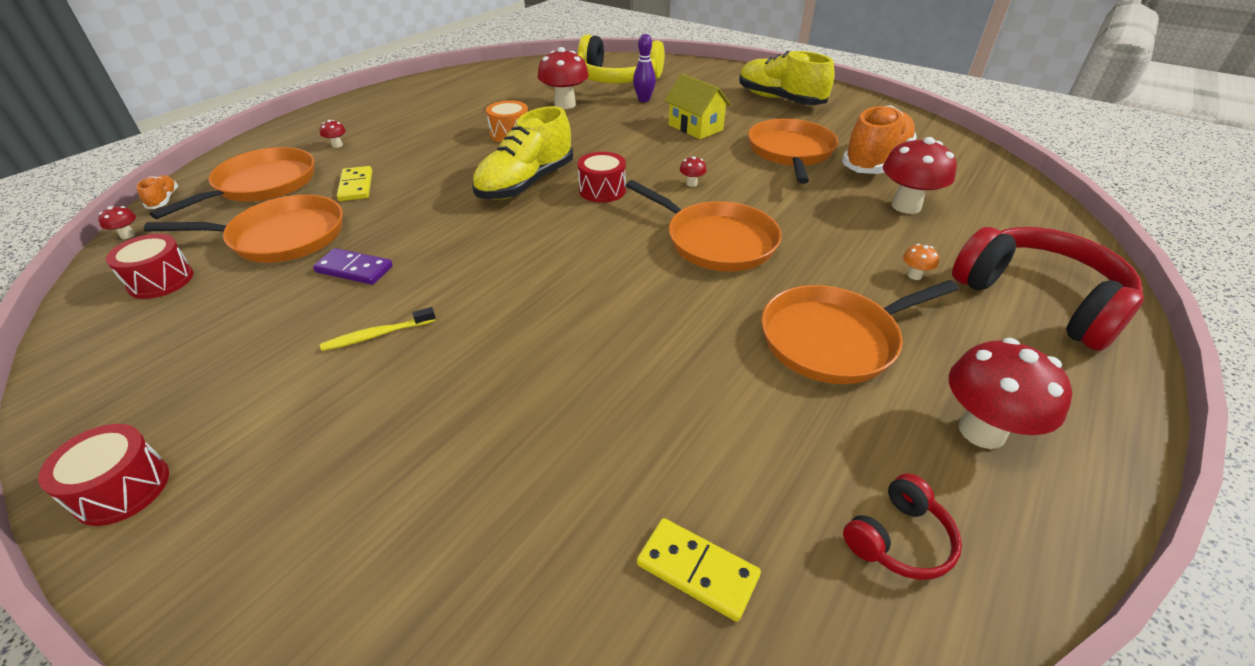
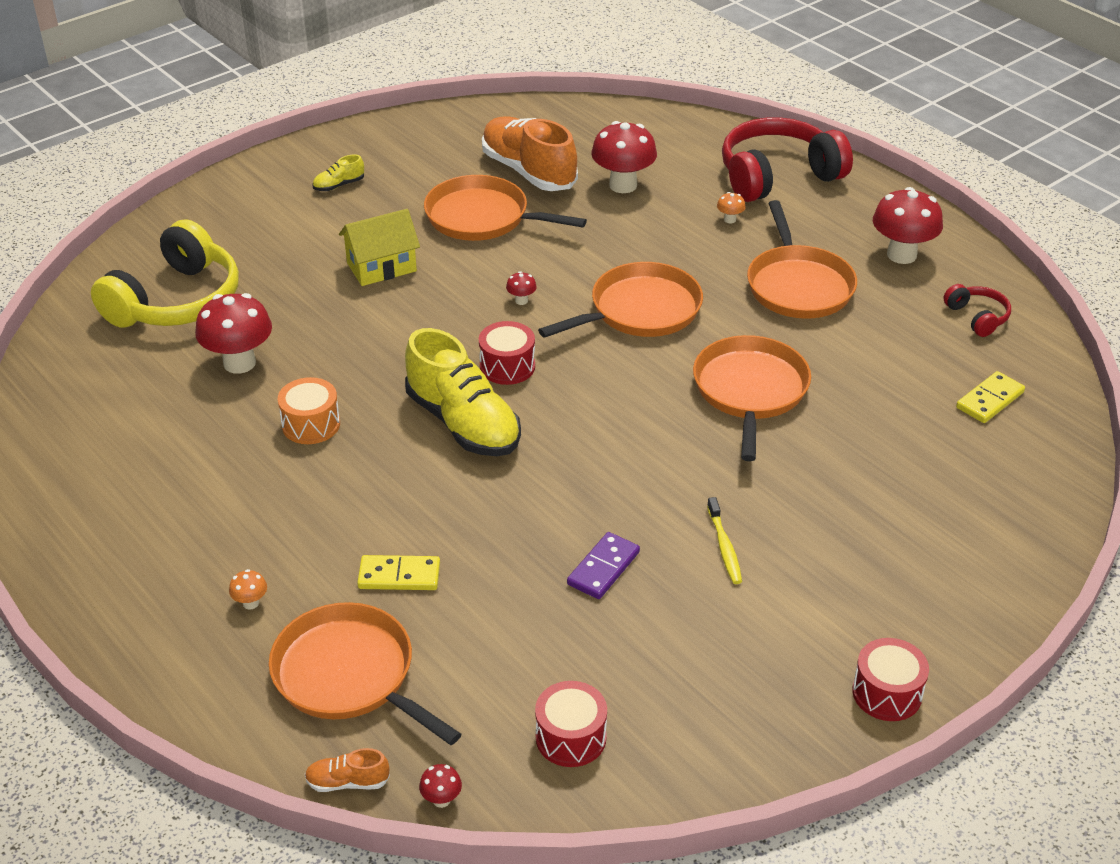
camera: 75 degrees left, 0 degrees up
orange pan [144,195,343,263] -> orange pan moved to [693,335,811,461]
red mushroom [320,120,346,148] -> orange mushroom [229,569,267,609]
purple bowling pin [633,34,656,102] -> none
yellow shoe [739,51,835,105] -> yellow shoe [313,154,364,191], size x0.42

